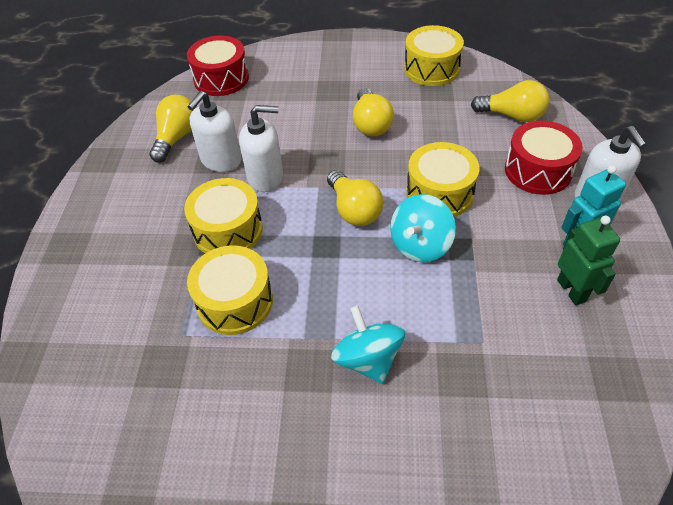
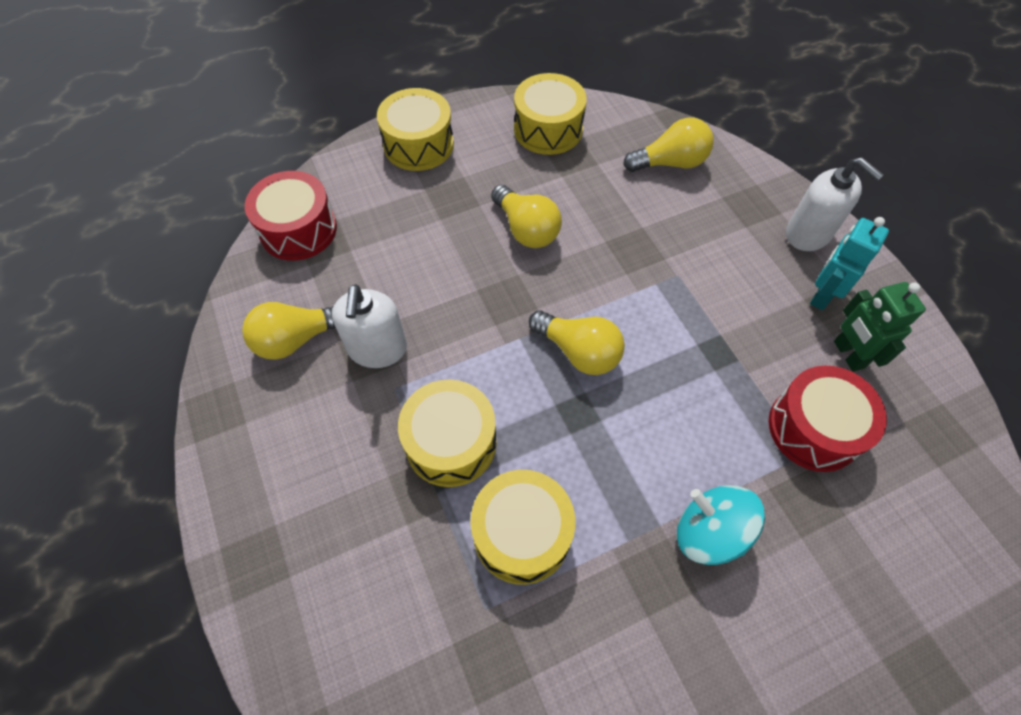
camera: 30 degrees left, 10 degrees up
yellow light bulb [149,95,196,163] -> yellow light bulb turned 105 degrees counterclockwise [242,302,335,360]
white soap dispenser [239,105,283,192] -> none
turquoise spinning top [390,194,456,263] -> none
yellow drum [406,142,479,217] -> yellow drum moved to [377,88,454,171]
red drum [505,121,583,195] -> red drum moved to [769,366,887,472]
green robot [557,216,620,305] -> green robot turned 150 degrees counterclockwise [834,282,926,372]

